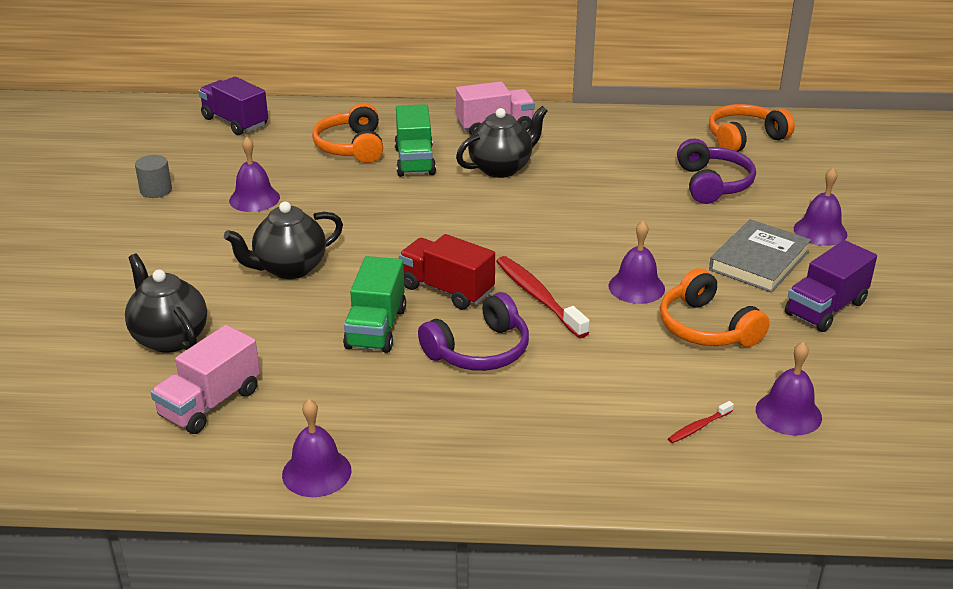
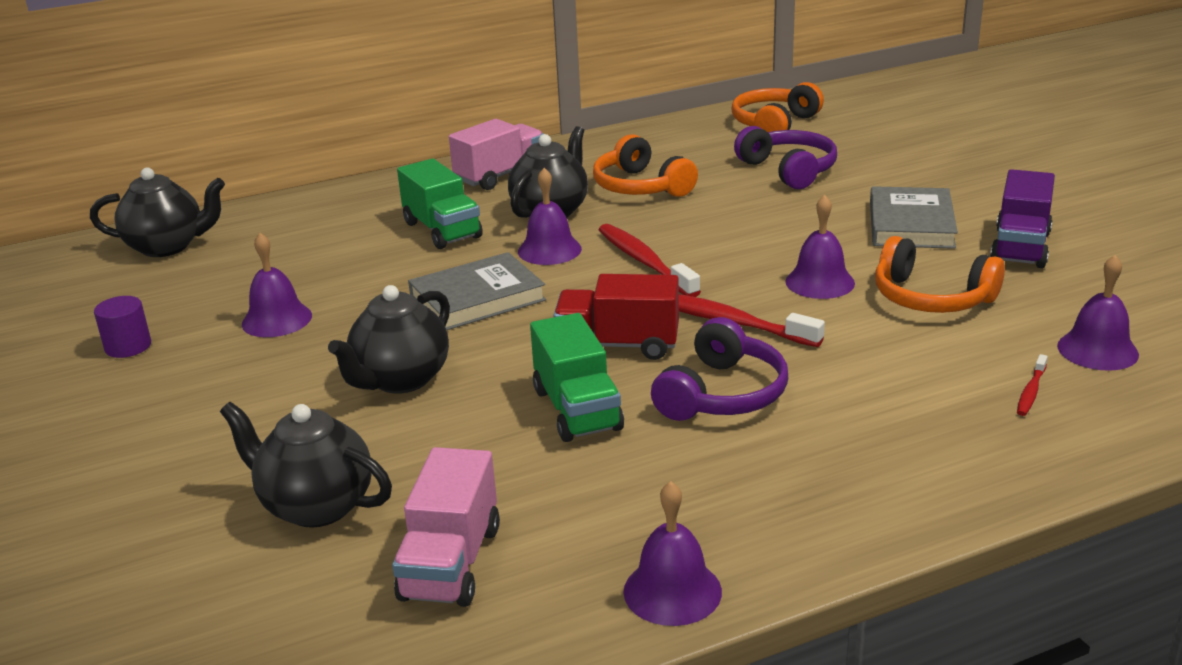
camera: 25 degrees left, 5 degrees down
grey cylinder [135,155,172,198] -> purple cylinder [94,296,151,358]
purple truck [198,77,268,135] -> black teapot [90,167,225,257]
orange headphones [312,103,383,163] -> orange headphones moved to [593,134,698,197]
purple bell [794,168,847,246] -> purple bell moved to [518,168,582,265]
none -> grey book [408,252,546,330]
none -> red toothbrush [598,224,701,297]

